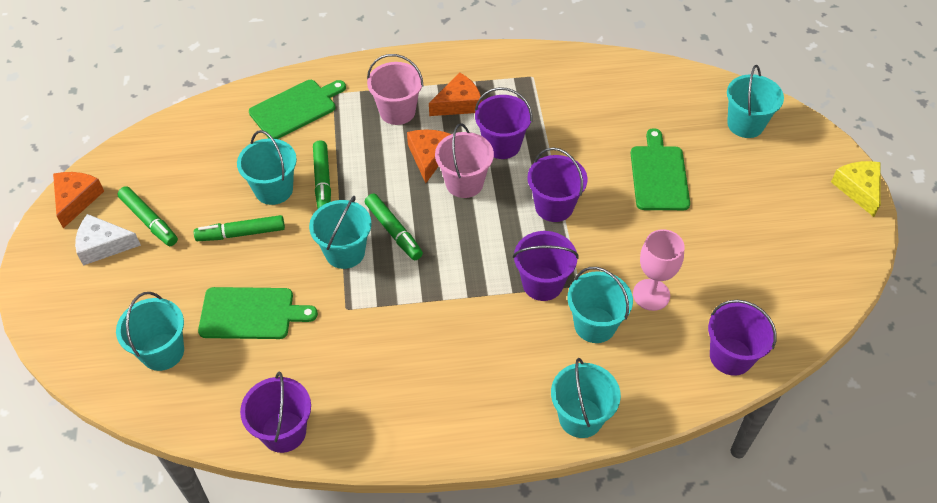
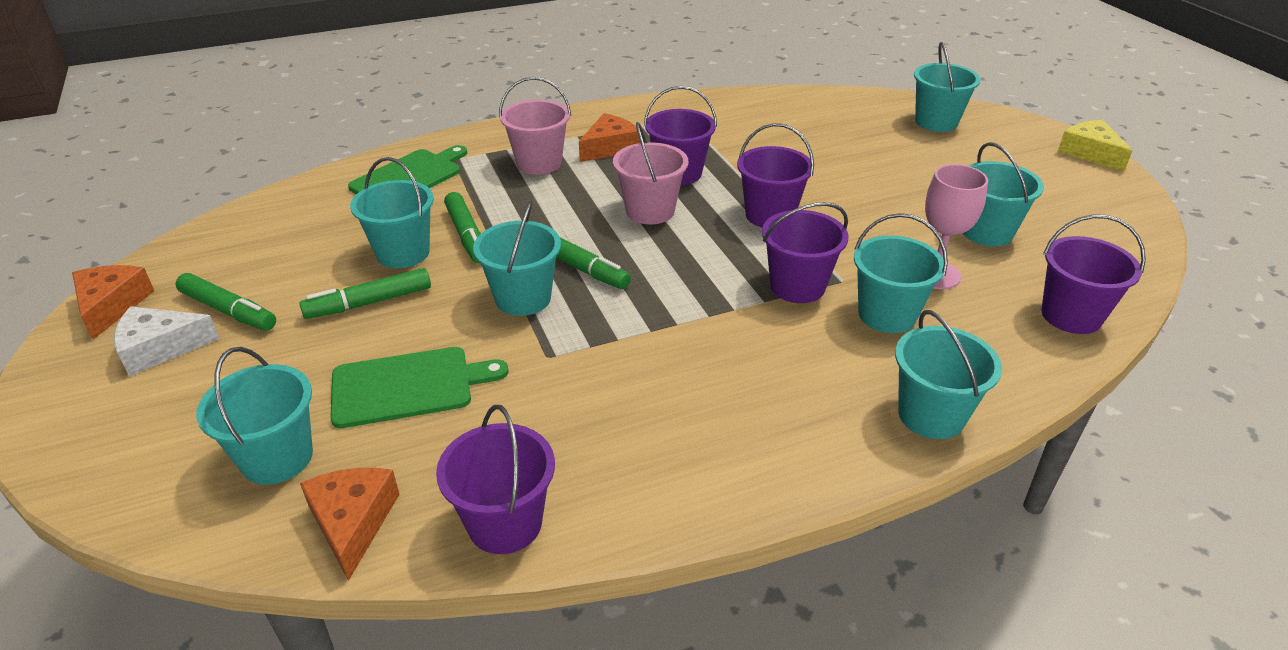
camera: 15 degrees left, 15 degrees down
orange cheese [407,129,451,183] -> orange cheese moved to [300,468,400,581]
green cutting board [631,128,690,210] -> none
none -> turquoise bucket [963,142,1044,246]

